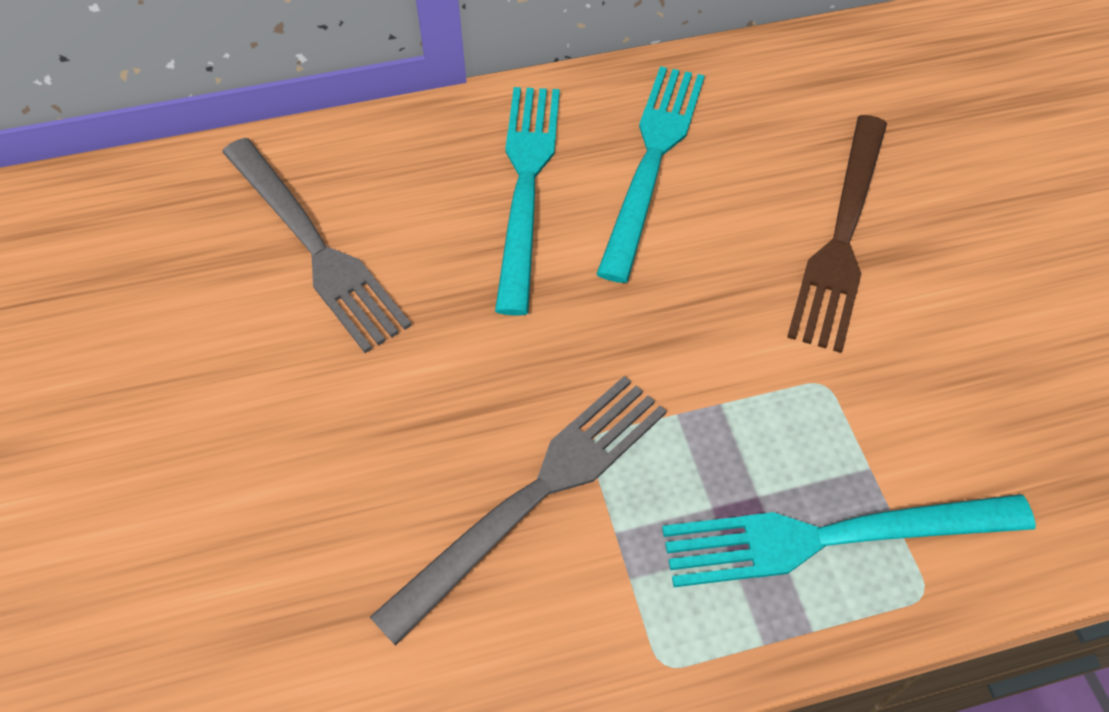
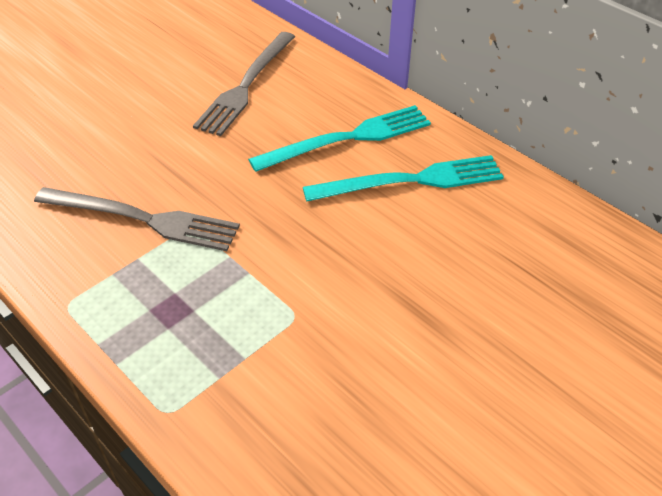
camera: 60 degrees right, 10 degrees down
turquoise fork [662,494,1036,587] -> none
brown fork [787,115,887,353] -> none

